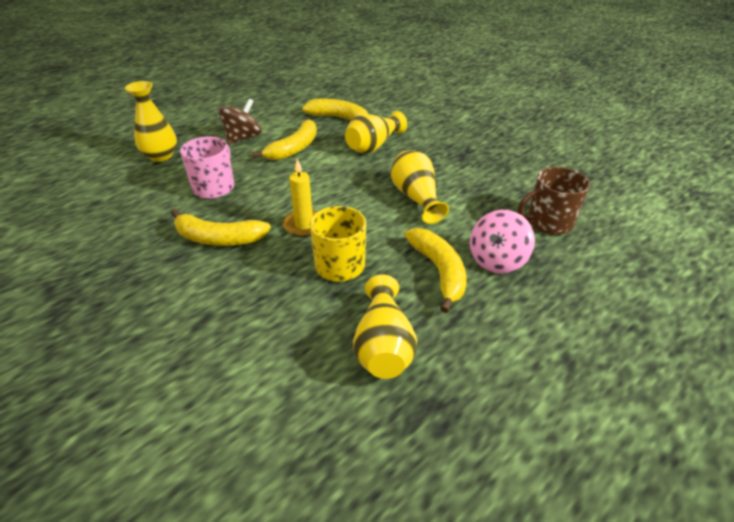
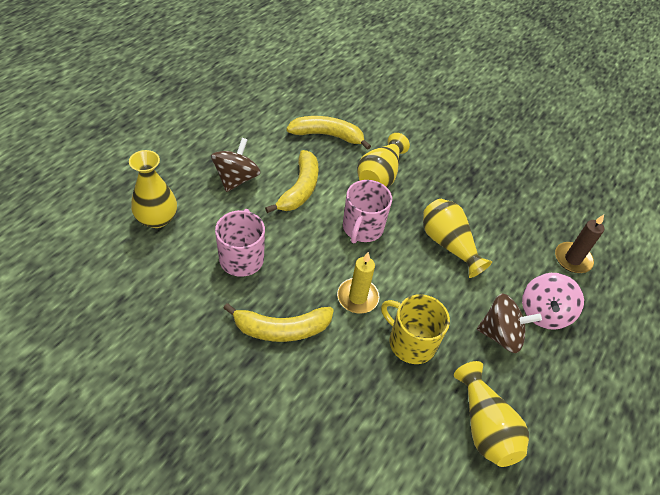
camera: 20 degrees left, 10 degrees up
yellow banana [405,228,466,313] -> brown spinning top [477,294,542,353]
brown mug [518,167,590,235] -> brown candle [555,215,604,273]
none -> pink mug [343,180,392,243]

